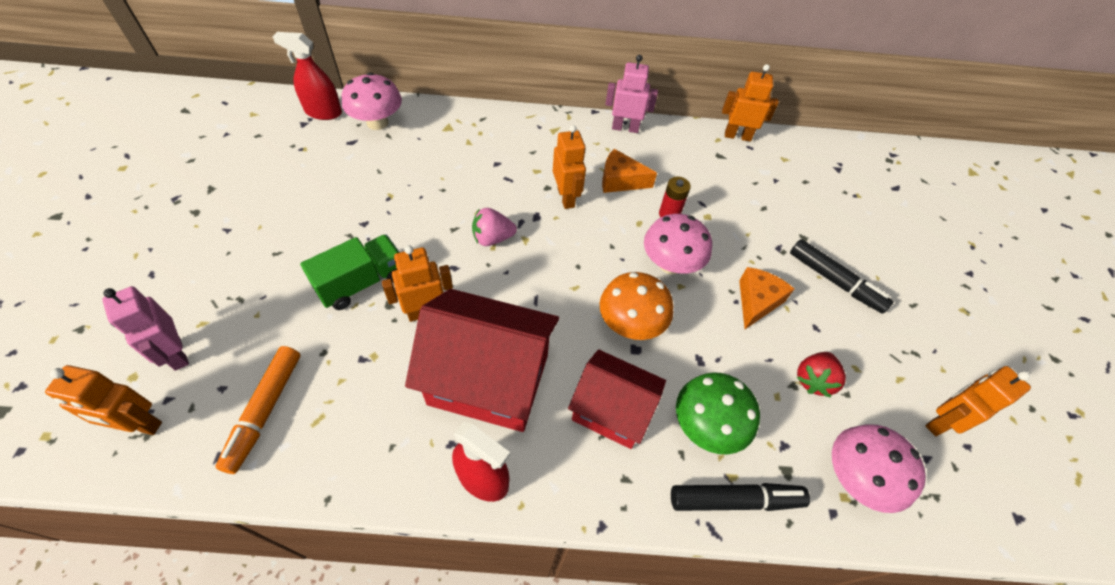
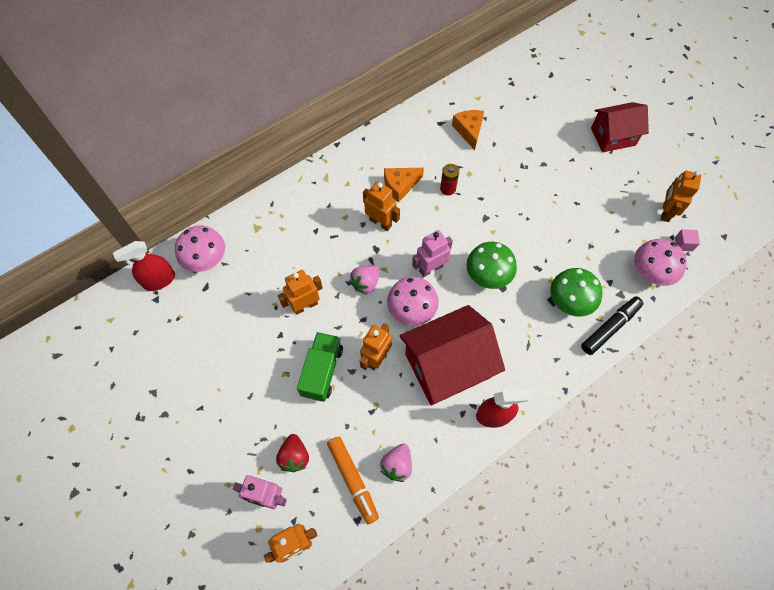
camera: 35 degrees left, 10 degrees up
red house [568,349,666,449] -> red house moved to [591,102,649,152]
orange mushroom [600,272,673,340] -> green mushroom [466,242,517,289]
pink robot [605,55,658,133] -> pink robot moved to [412,230,453,277]
pink mushroom [644,214,712,274] -> pink mushroom moved to [387,277,439,326]
orange robot [722,64,779,142] -> orange robot moved to [278,270,323,315]
orange cheese [739,267,794,329] -> orange cheese moved to [452,110,484,150]
black marker [790,239,893,314] -> none
red strawberry [797,352,846,398] -> red strawberry moved to [276,434,309,472]
none -> pink strawberry [380,444,412,482]
none -> pink cube [675,229,700,251]

